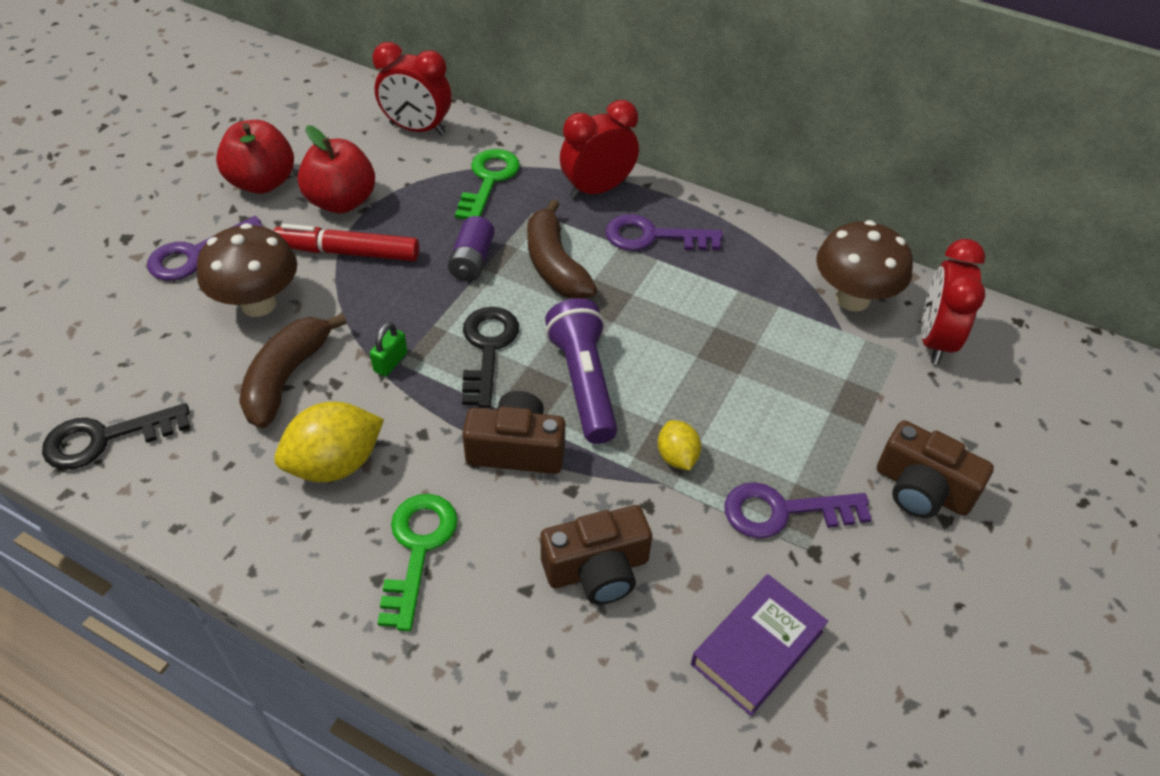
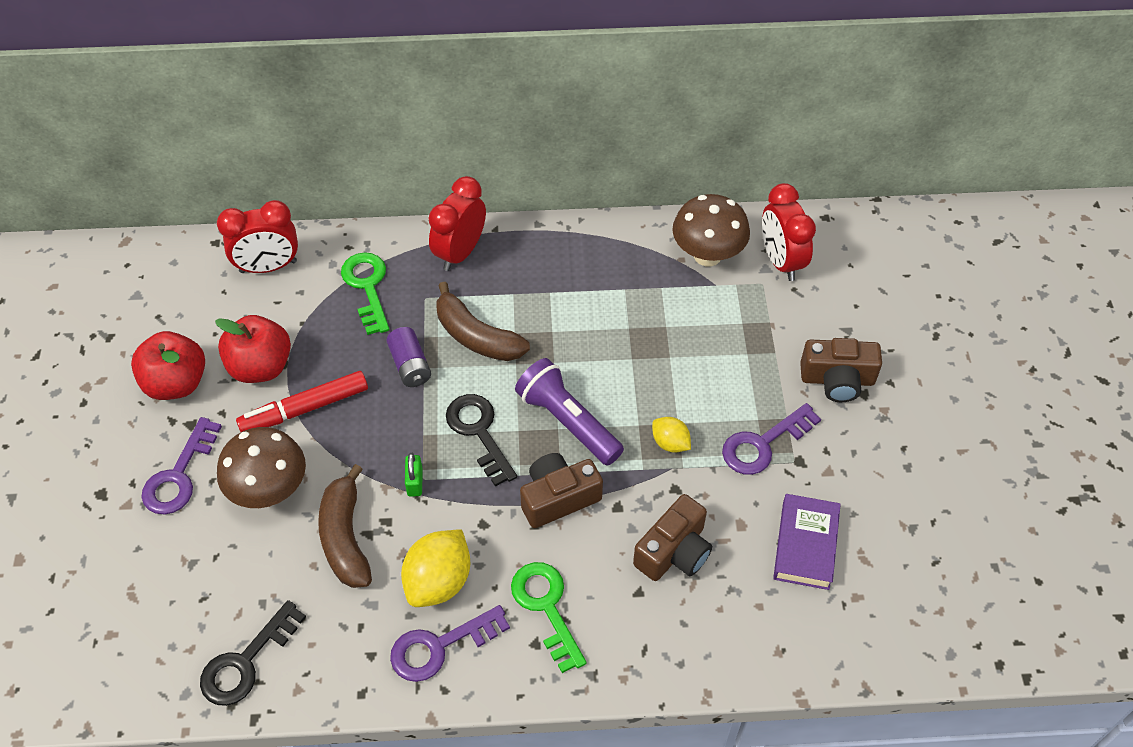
camera: 30 degrees left, 5 degrees up
purple key [605,214,723,251] -> purple key moved to [390,605,510,682]

